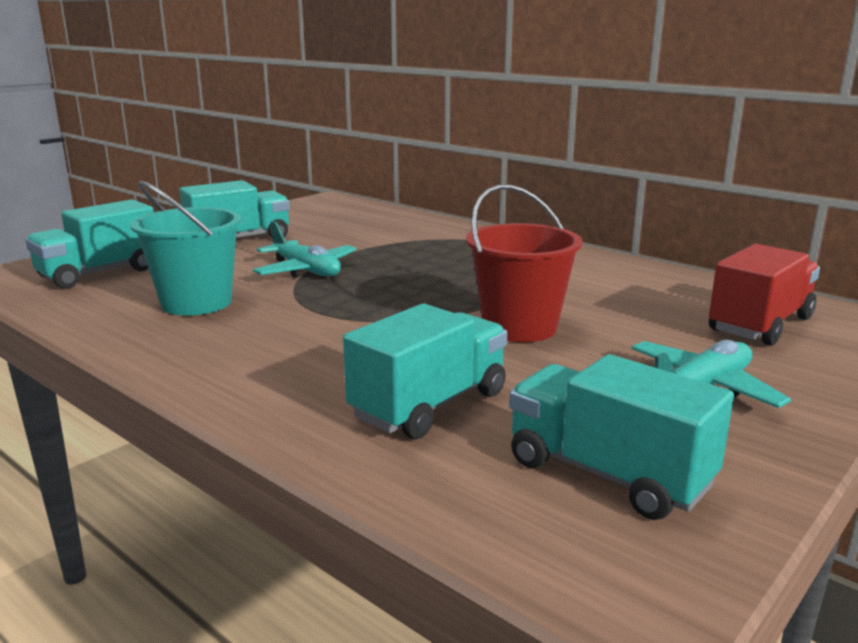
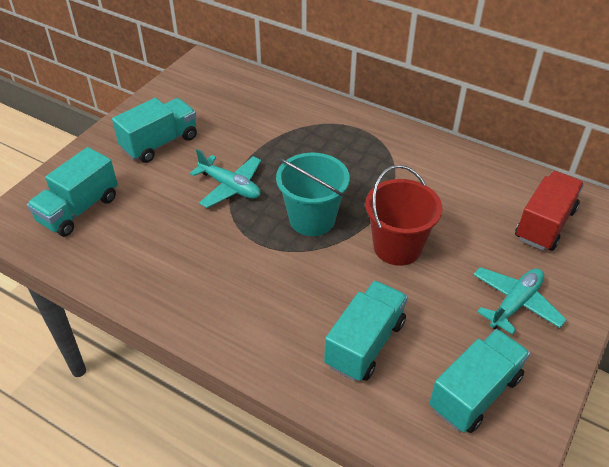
camera: 10 degrees left, 25 degrees up
turquoise bucket [130,181,241,316] -> turquoise bucket moved to [276,153,350,236]
turquoise truck [509,354,734,520] -> turquoise truck turned 105 degrees clockwise [429,329,530,433]

